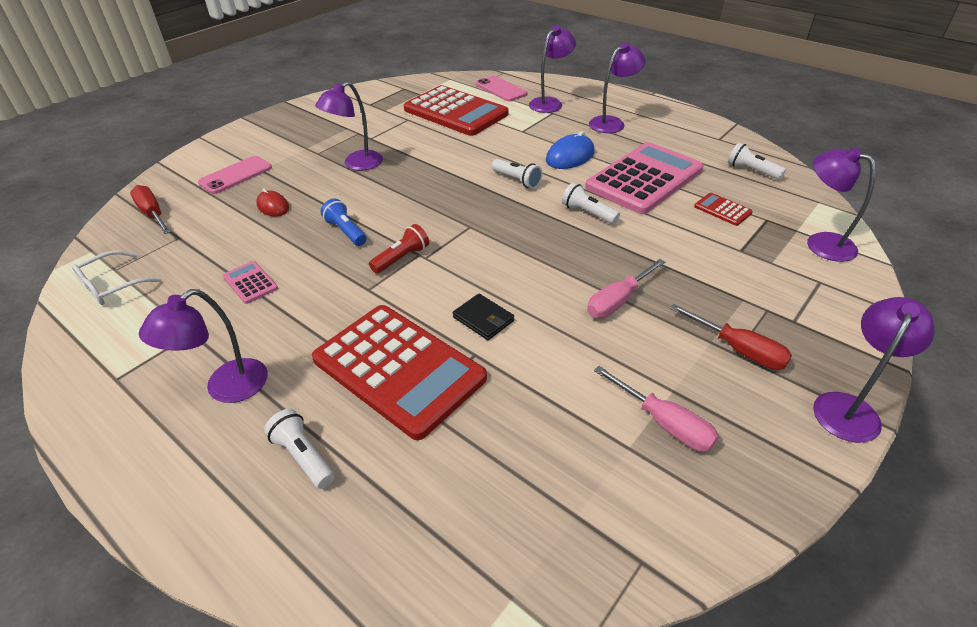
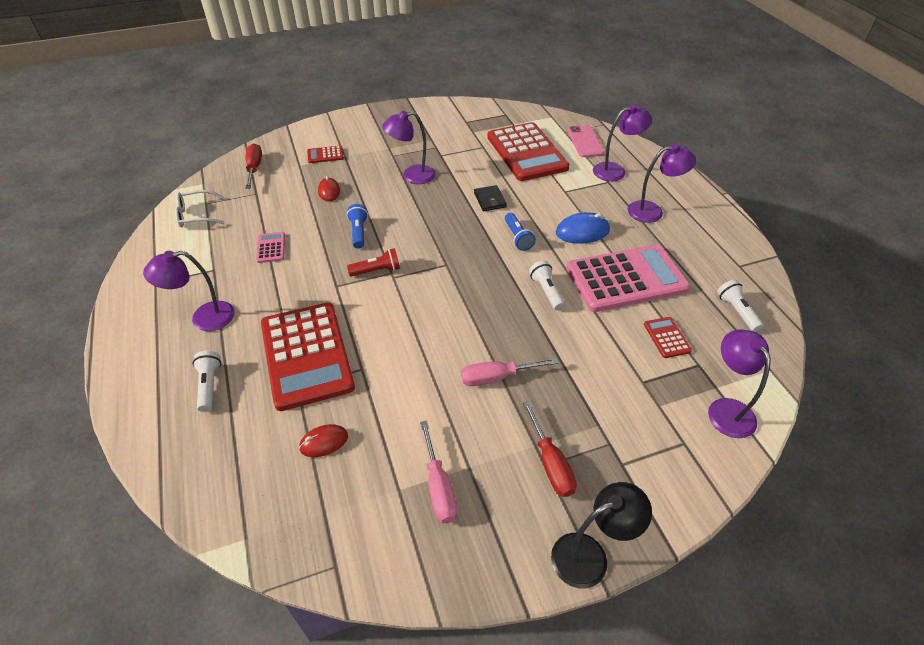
camera: 30 degrees right, 5 degrees up
pink phone [198,156,272,194] -> red calculator [307,146,344,163]
black wallet [453,294,514,340] -> black wallet moved to [474,185,507,211]
white flashlight [492,159,542,189] -> blue flashlight [505,213,536,251]
purple lamp [813,297,935,443] -> black lamp [551,482,652,588]
none -> red mouse [299,424,348,457]

